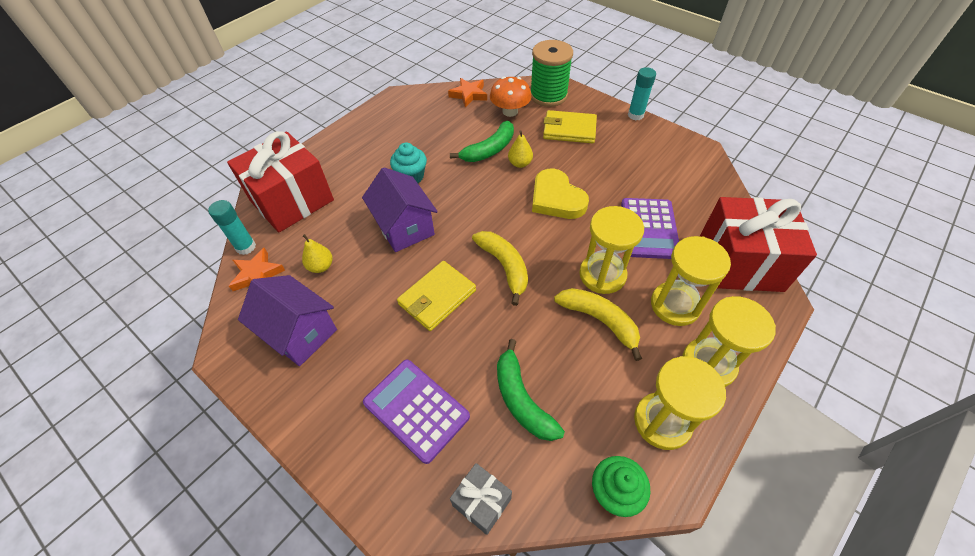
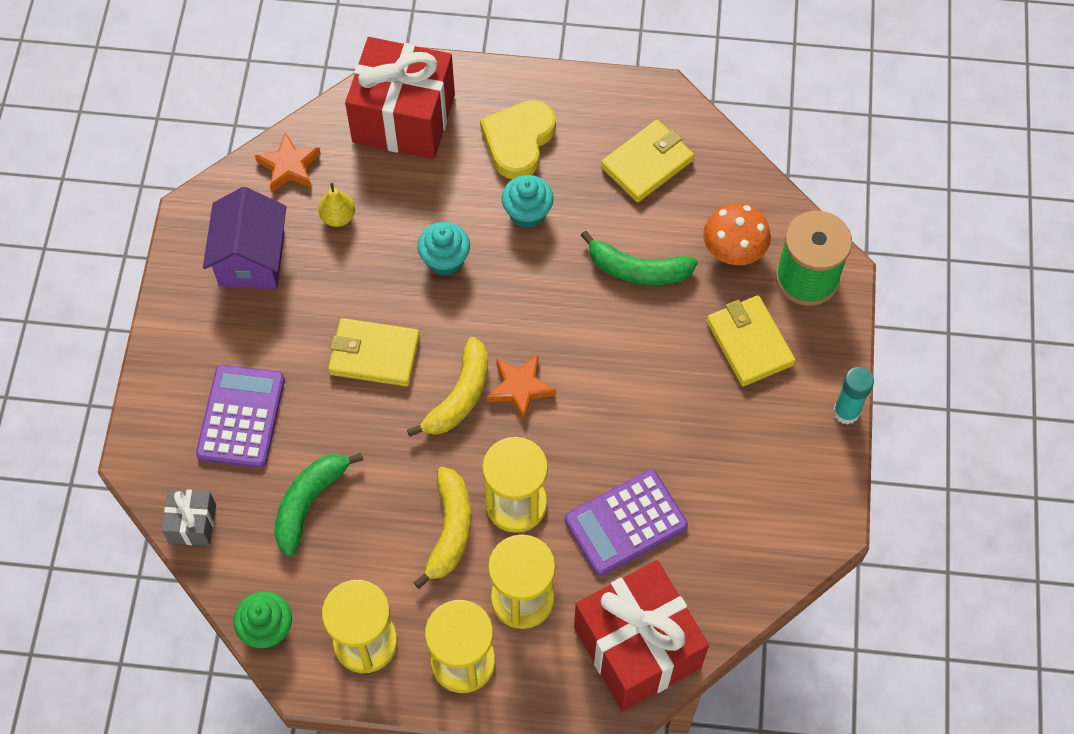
camera: 55 degrees right, 10 degrees up
turquoise glue stick [208,200,256,255] -> none
purple house [362,167,438,252] -> turquoise cupcake [417,222,470,276]
orange star [448,78,487,107] -> orange star moved to [487,355,556,420]
yellow pear [508,130,533,168] -> none
yellow heart [532,169,589,219] -> yellow heart moved to [480,100,556,179]
none -> yellow wallet [601,120,694,202]

